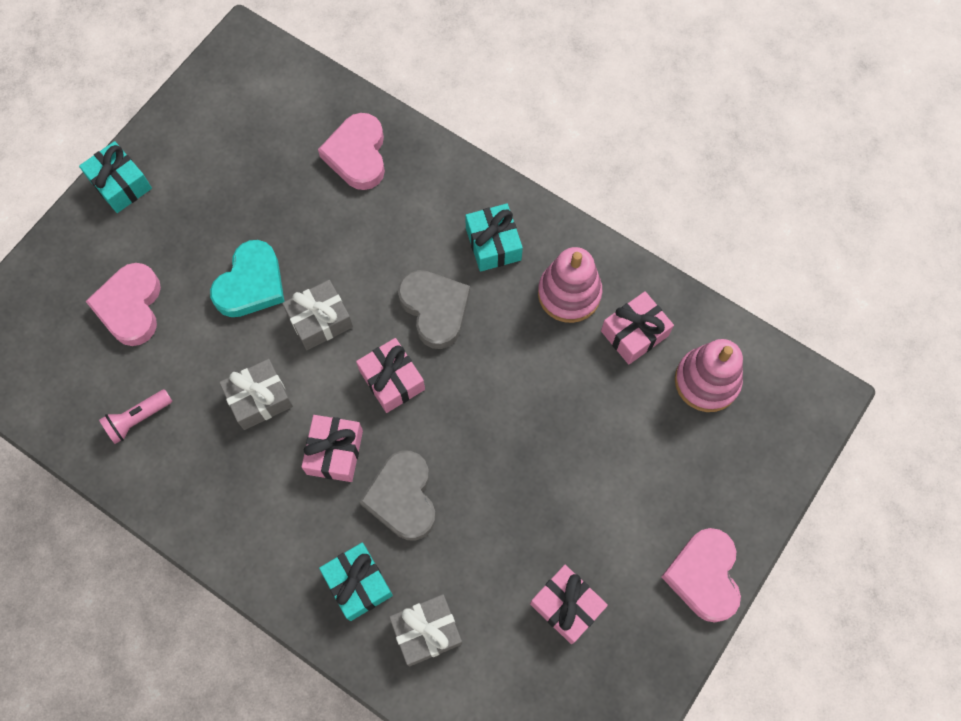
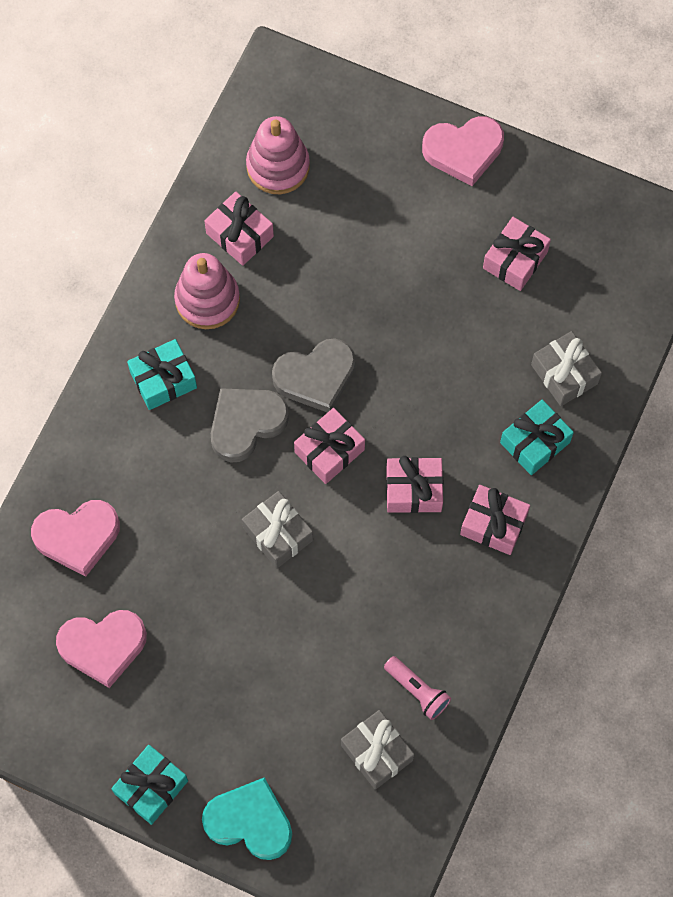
camera: 100 degrees left, 0 degrees up
pink heart [85,263,161,346] -> pink heart moved to [56,610,147,688]
turquoise heart [210,240,284,317] -> turquoise heart moved to [202,778,292,860]
grey gift [219,359,293,430] -> grey gift moved to [341,710,414,790]
grey heart [360,451,436,541] -> grey heart moved to [272,338,356,413]
none -> pink gift [460,485,530,555]

